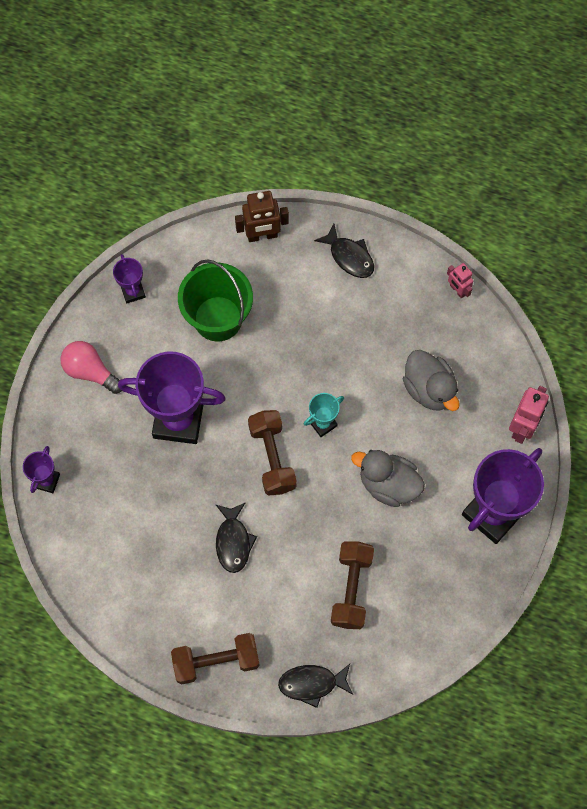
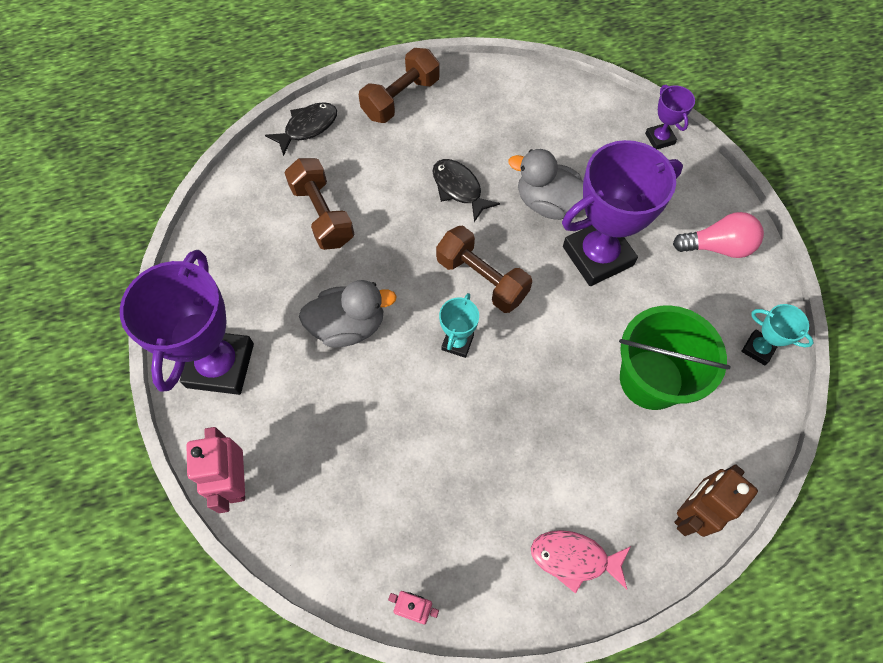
camera: 145 degrees right, 5 degrees down
purple trophy [113,254,146,303] -> turquoise trophy [741,304,814,365]
black fish [314,224,374,278] -> pink fish [531,530,631,594]
grey duck [403,350,460,411] -> grey duck moved to [508,149,583,220]

